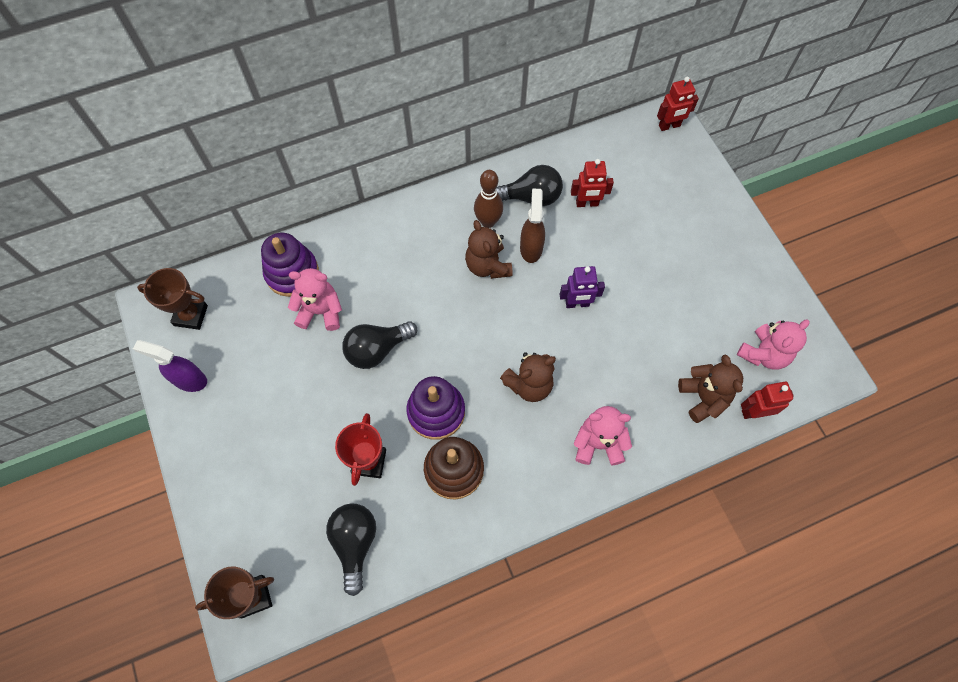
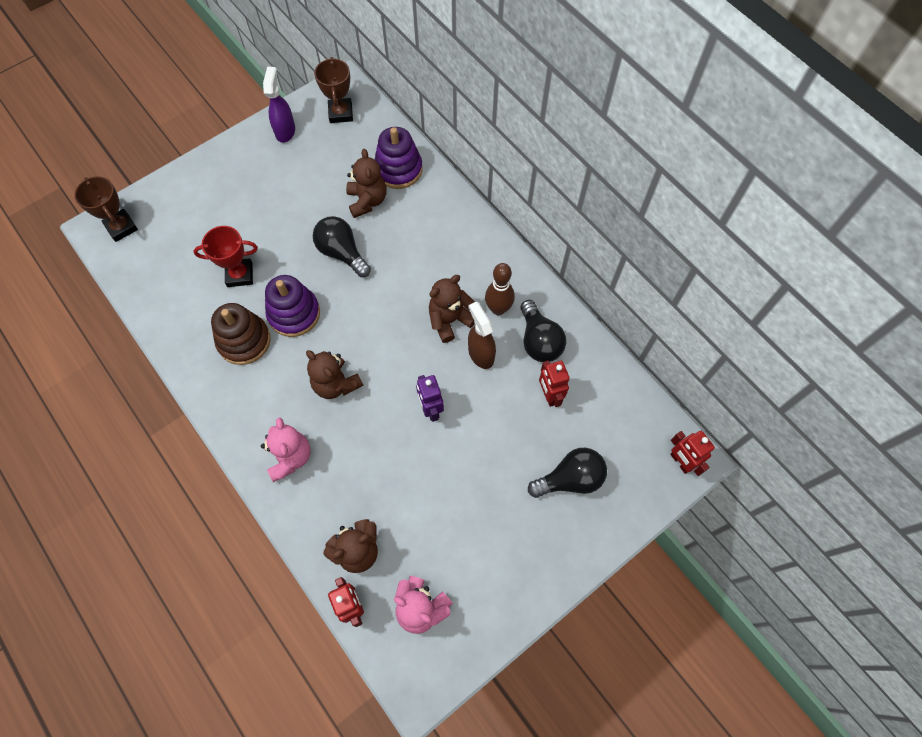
camera: 75 degrees right, 0 degrees up
pink teddy bear [288,268,342,331] -> brown teddy bear [346,149,386,218]
black light bulb [326,504,376,596] -> black light bulb moved to [528,448,607,498]
brown spray bottle [520,188,545,263] -> brown spray bottle turned 105 degrees counterclockwise [468,302,496,369]

